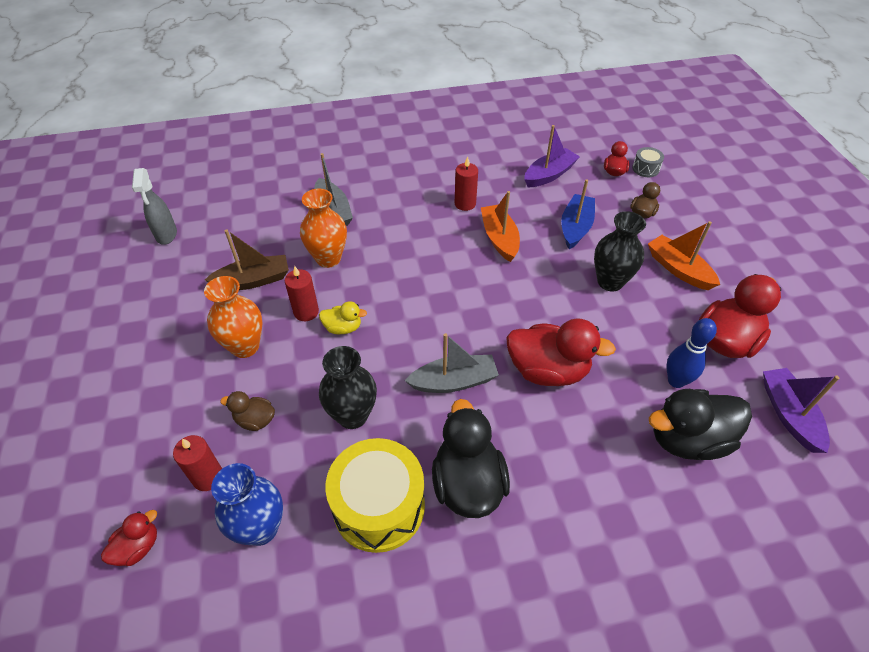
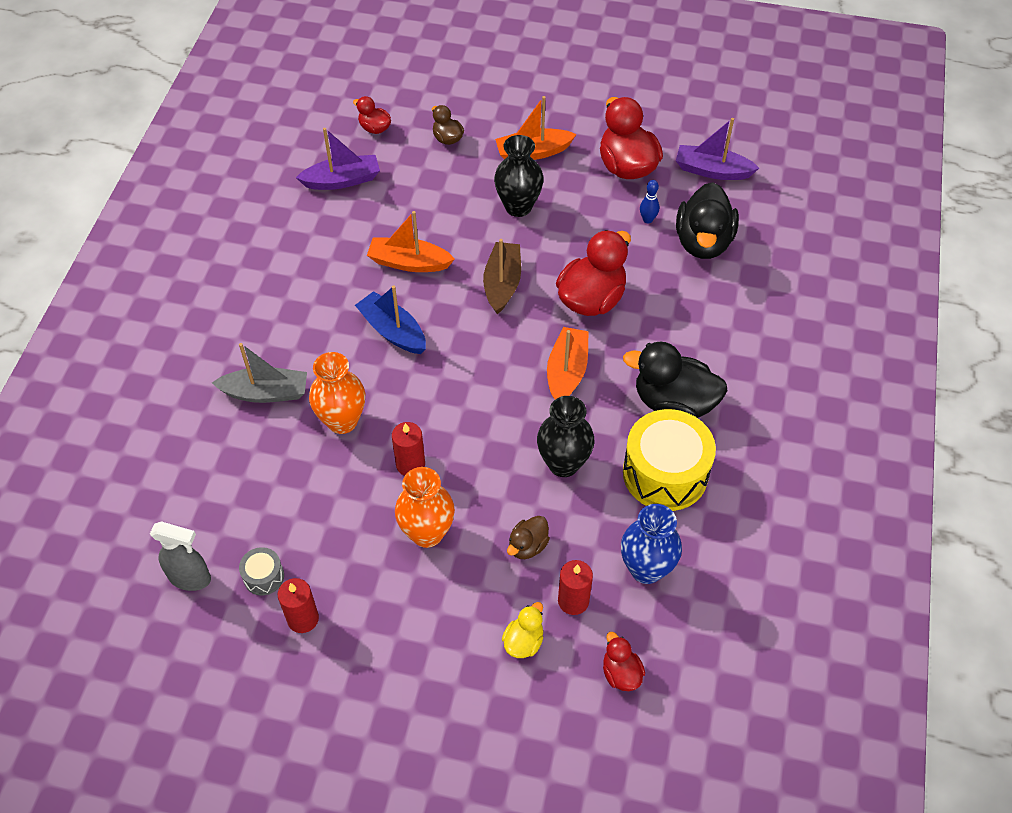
camera: 65 degrees left, 5 degrees up
brown boat [205,230,289,290] -> brown boat moved to [483,239,521,314]
yellow duck [319,301,367,334] -> yellow duck moved to [502,602,543,658]
grey boat [405,333,499,393] -> orange boat [547,327,589,399]
red candle [455,157,478,211] -> red candle moved to [278,578,319,633]
purple boat [524,125,580,187] -> purple boat turned 90 degrees clockwise [296,128,380,190]
blue boat [561,179,595,249] -> blue boat moved to [355,285,426,354]
grey drum [632,147,664,177] -> grey drum moved to [239,547,284,596]
blue bowling pin [666,318,717,388] -> blue bowling pin [640,180,659,223], size x0.62

